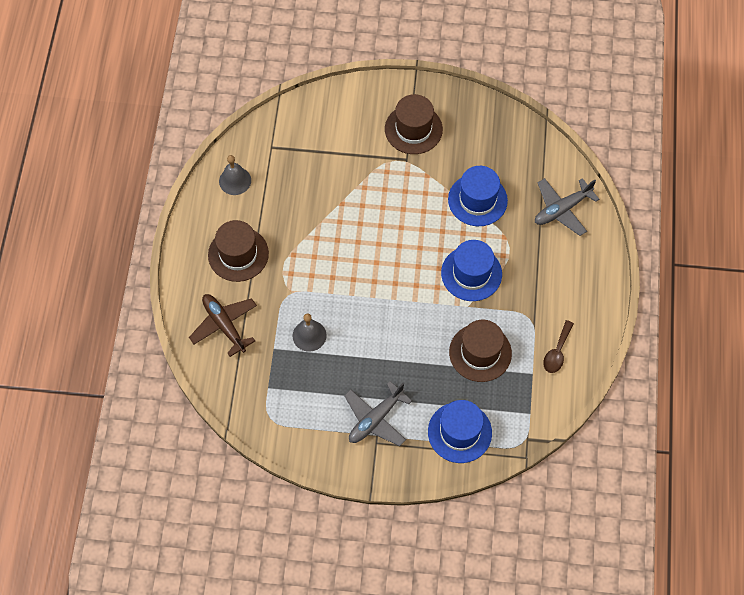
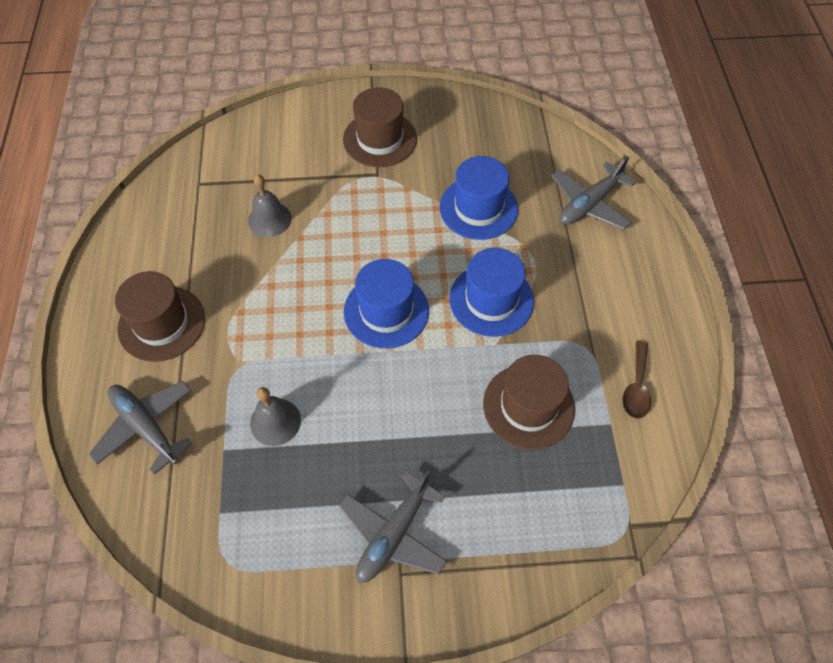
camera: 10 degrees left, 5 degrees down
brown plane [189,294,257,357] -> grey plane [89,381,193,475]
grey bell [219,155,251,195] -> grey bell moved to [248,174,292,237]
blue hat [428,400,492,463] -> blue hat moved to [344,259,429,349]

